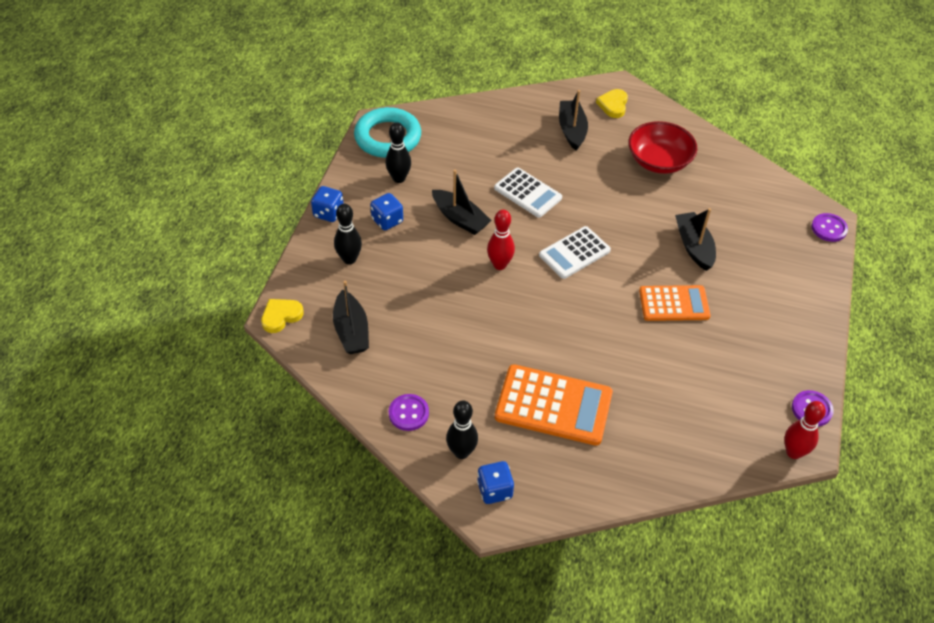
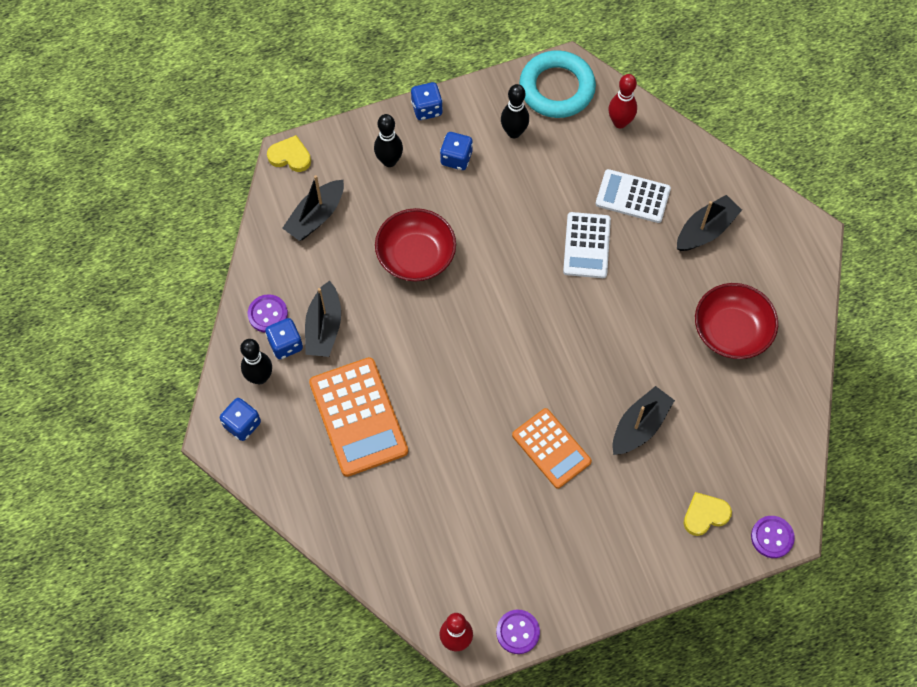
camera: 55 degrees right, 15 degrees up
black boat [432,170,492,235] -> black boat moved to [305,280,341,357]
red bowling pin [487,209,515,270] -> red bowling pin moved to [608,74,637,128]
white calculator [539,226,611,279] -> white calculator moved to [596,169,671,223]
yellow heart [596,89,628,118] -> yellow heart moved to [683,492,732,536]
none -> blue dice [265,318,303,359]
none -> red bowl [375,208,456,282]

